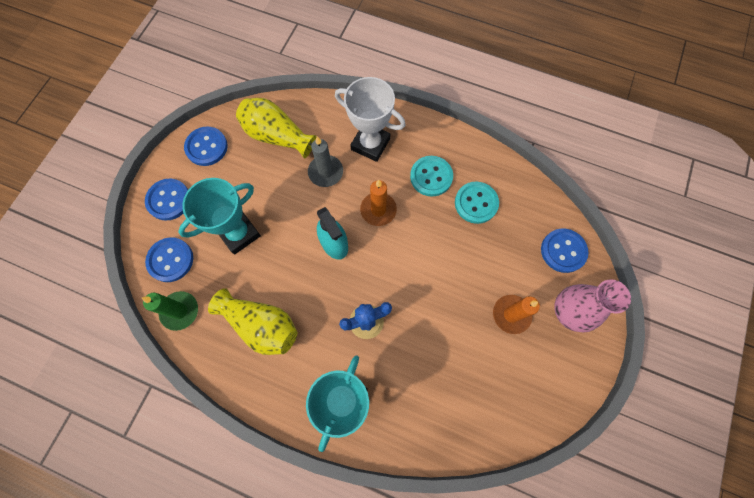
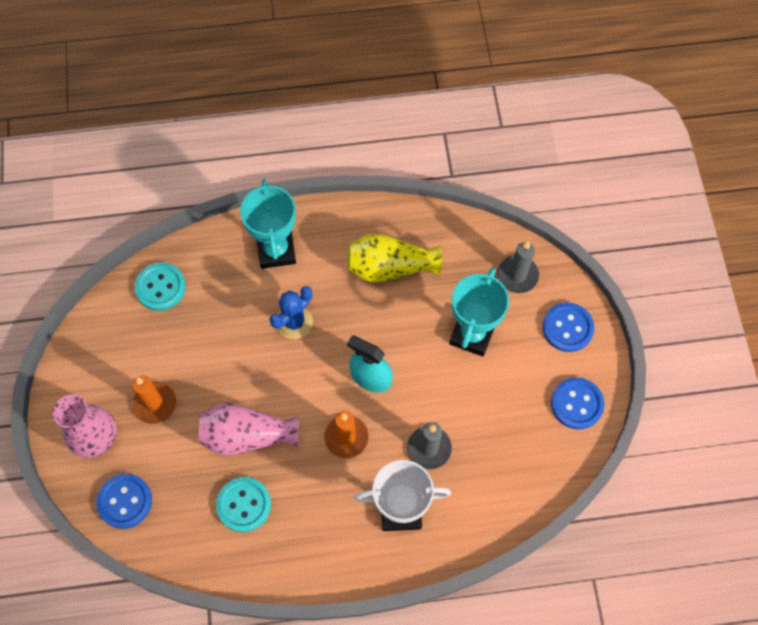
camera: 150 degrees right, 5 degrees down
green candle [142,291,198,331] -> none
blue button [145,237,193,282] -> grey candle [497,241,539,293]
yellow vase [236,98,317,158] -> none
turquoise button [410,156,453,197] -> turquoise button moved to [135,263,186,311]
none -> pink vase [198,403,299,456]

